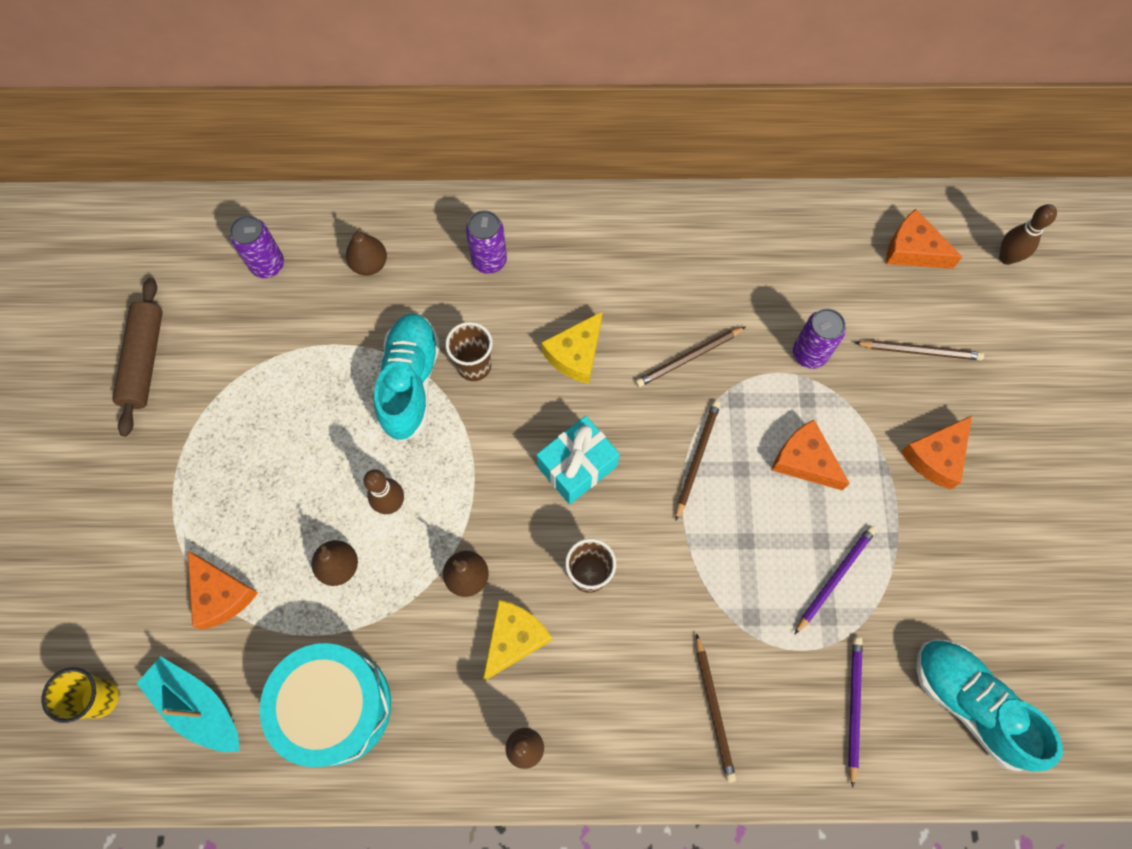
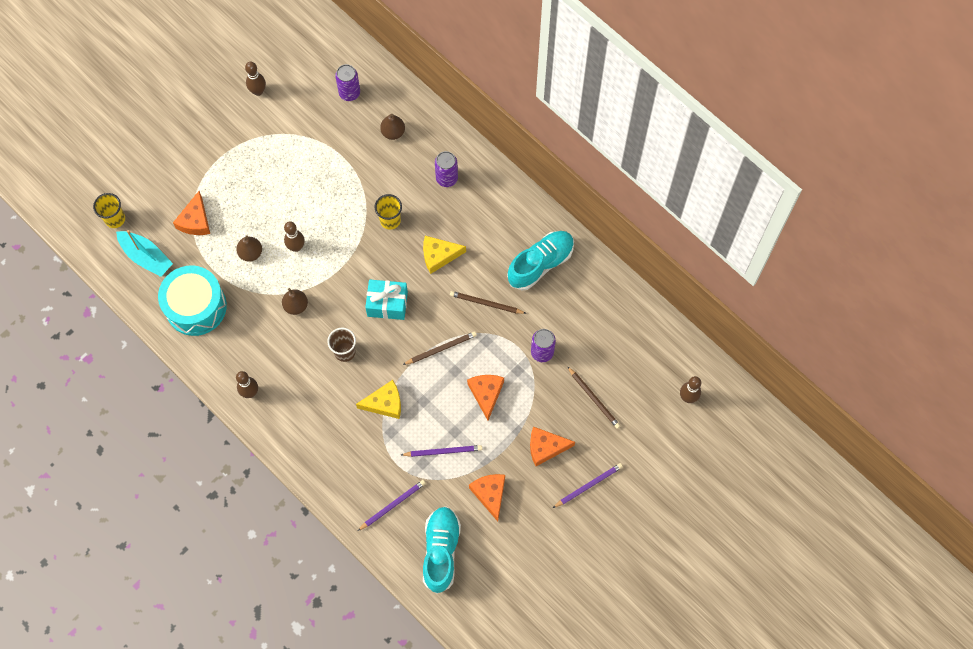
camera: 45 degrees right, 0 degrees up
brown rolling pin [112,278,163,436] -> brown bowling pin [245,62,266,96]
turquoise boat [137,656,240,752] -> turquoise boat turned 135 degrees clockwise [116,230,173,277]
turquoise shoe [374,313,440,442] -> turquoise shoe moved to [507,231,574,291]
brown cup [445,322,493,381] -> yellow cup [374,194,402,230]
yellow cheese [483,600,552,680] -> yellow cheese moved to [356,380,401,419]
brown pencil [696,633,736,783] -> none
orange cheese [886,209,962,269] -> orange cheese moved to [469,474,505,521]
none -> purple pencil [553,463,623,508]

